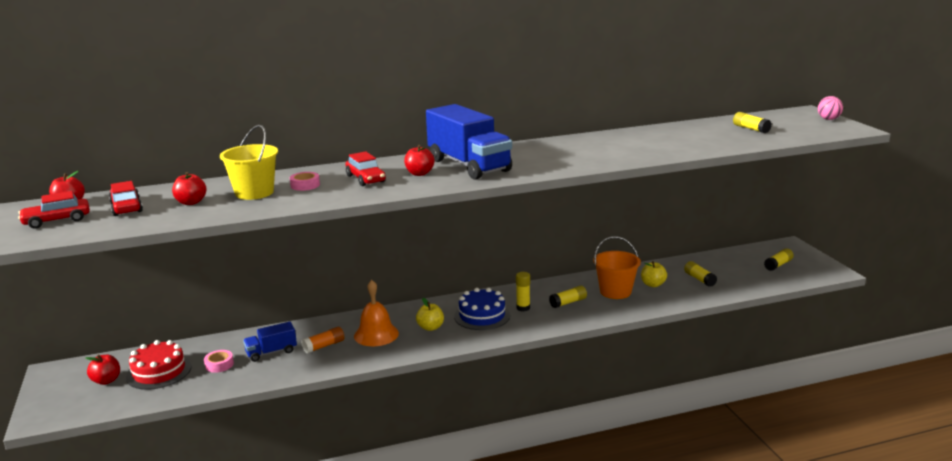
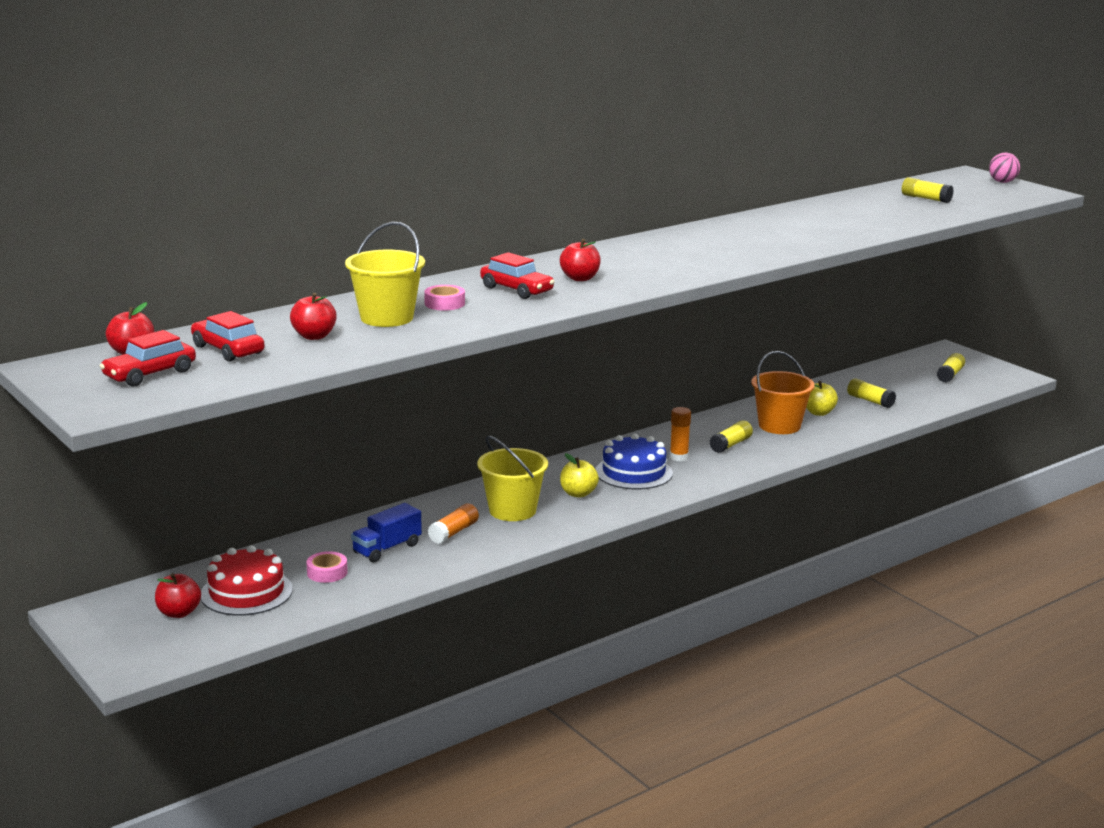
camera: 20 degrees left, 0 degrees up
orange bell [354,280,399,346] -> yellow bucket [477,436,548,521]
blue truck [426,104,512,180] -> none
yellow glue stick [516,272,530,311] -> orange glue stick [670,407,691,461]

